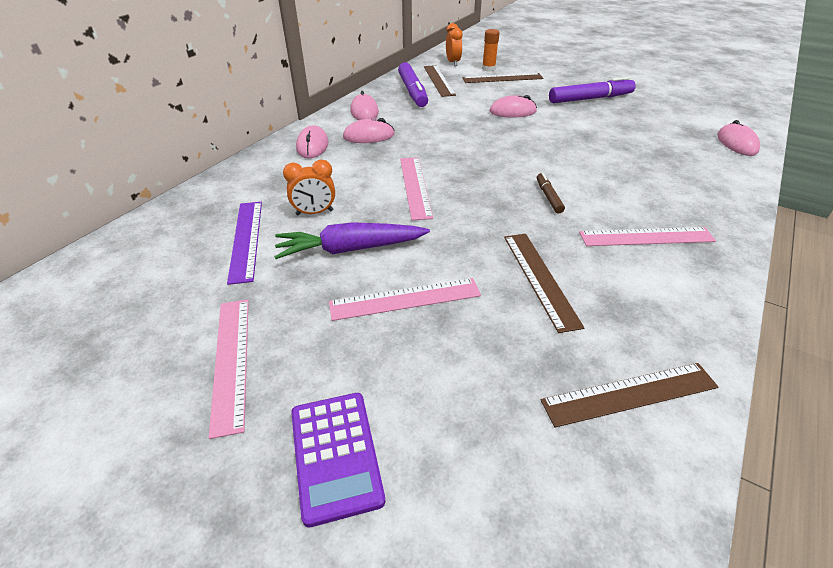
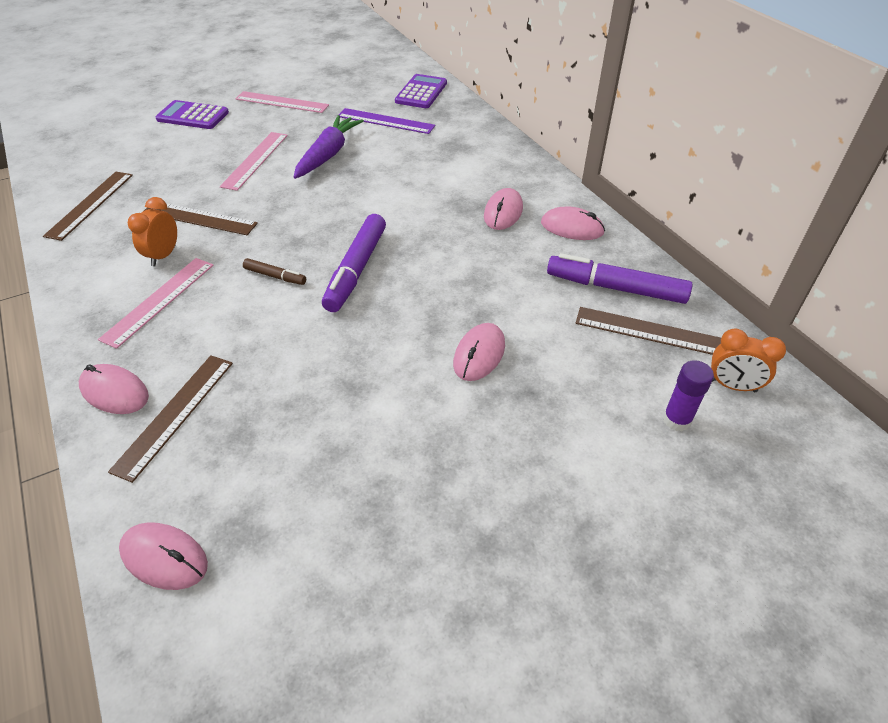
camera: 120 degrees right, 5 degrees up
orange clock [283,160,335,215] -> orange clock moved to [128,197,177,266]
pink mouse [296,125,329,158] -> pink mouse moved to [79,364,149,414]
pink ruler [400,157,433,220] -> none
brown ruler [462,73,543,83] -> brown ruler moved to [108,355,233,483]
orange glue stick [482,29,500,72] -> purple glue stick [663,360,714,431]
purple marker [549,77,636,103] -> purple marker moved to [322,214,386,312]
none -> purple calculator [395,74,447,108]

